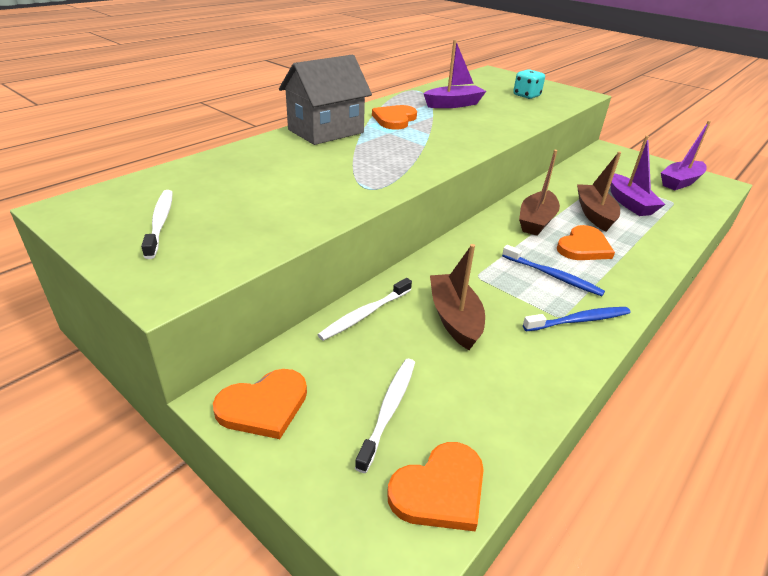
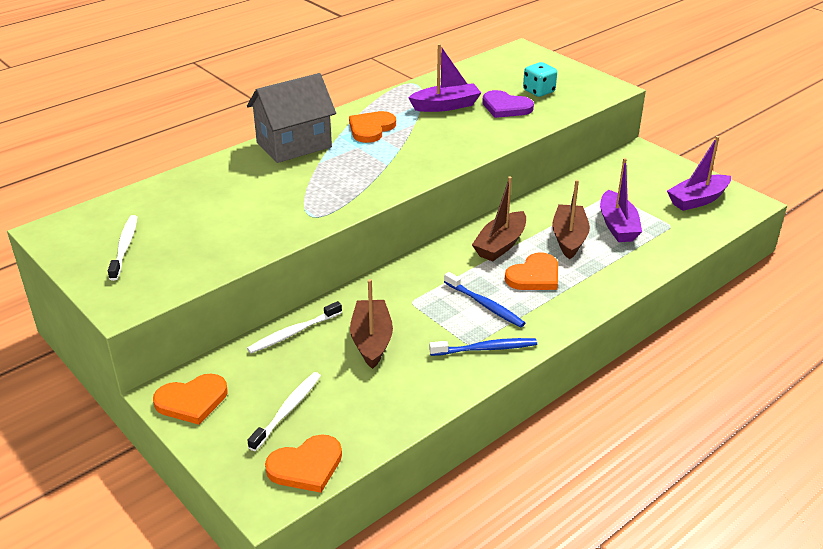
camera: 10 degrees right, 0 degrees up
none -> purple heart [482,90,534,118]

